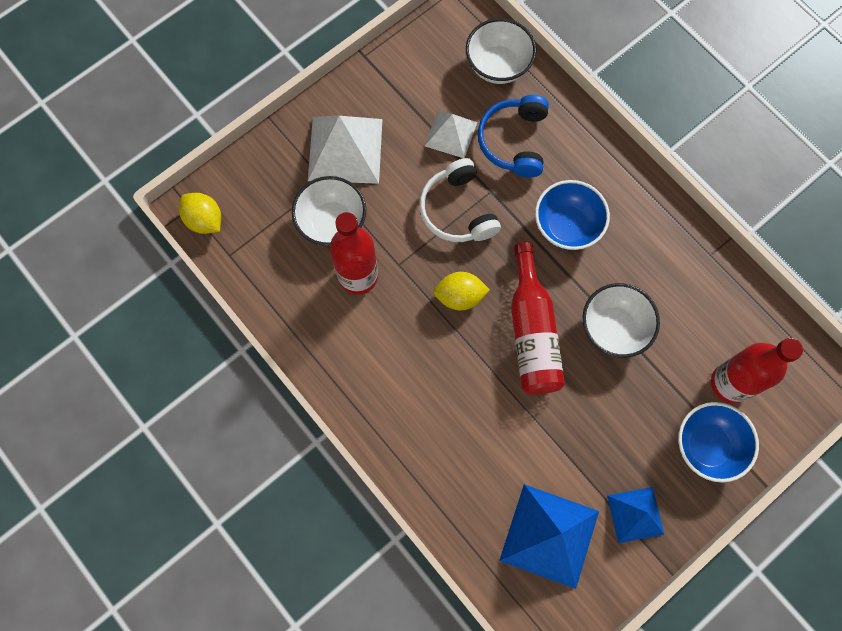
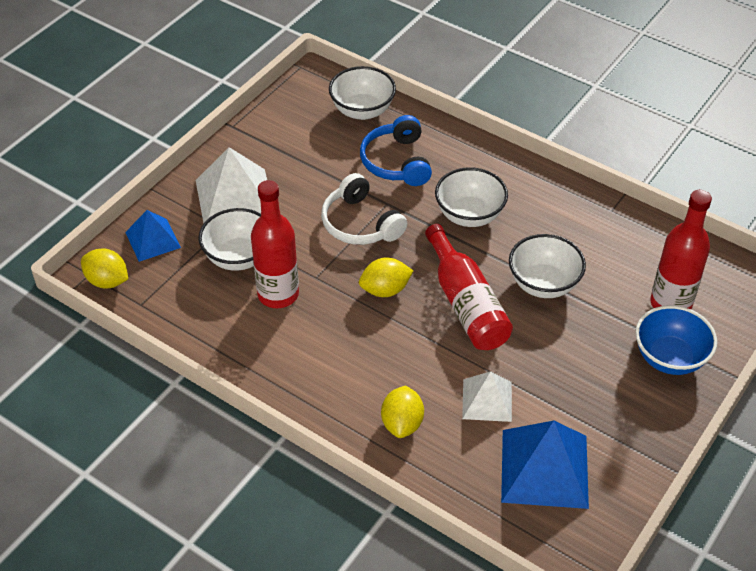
camera: 15 degrees left, 25 degrees down
white pyramid [425,110,477,158] -> white pyramid moved to [462,371,512,422]
blue bowl [535,180,610,250] -> white bowl [435,167,508,227]
blue pyramid [607,487,664,543] -> blue pyramid moved to [125,210,181,262]
none -> yellow lemon [381,385,424,438]

